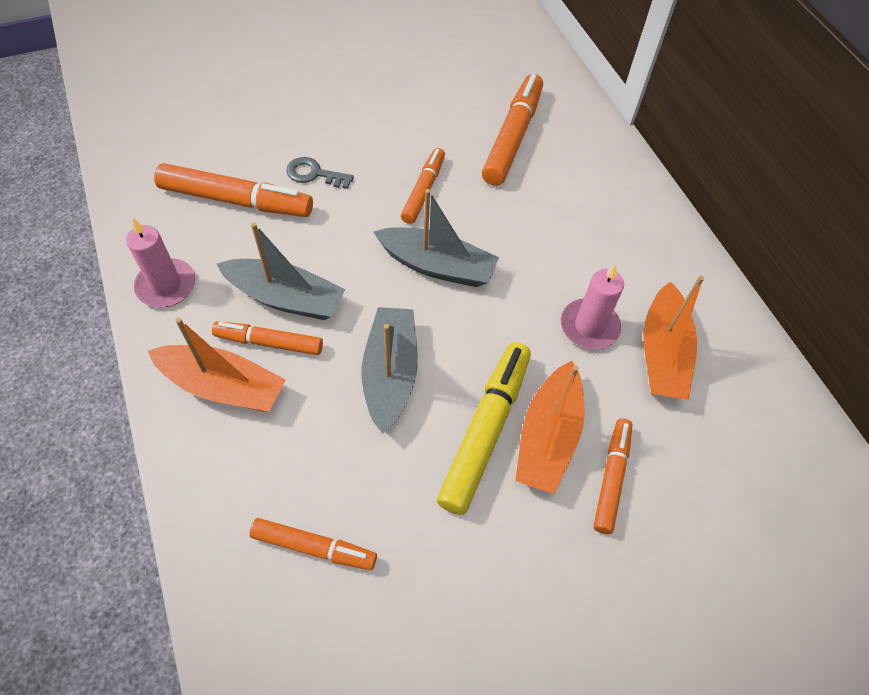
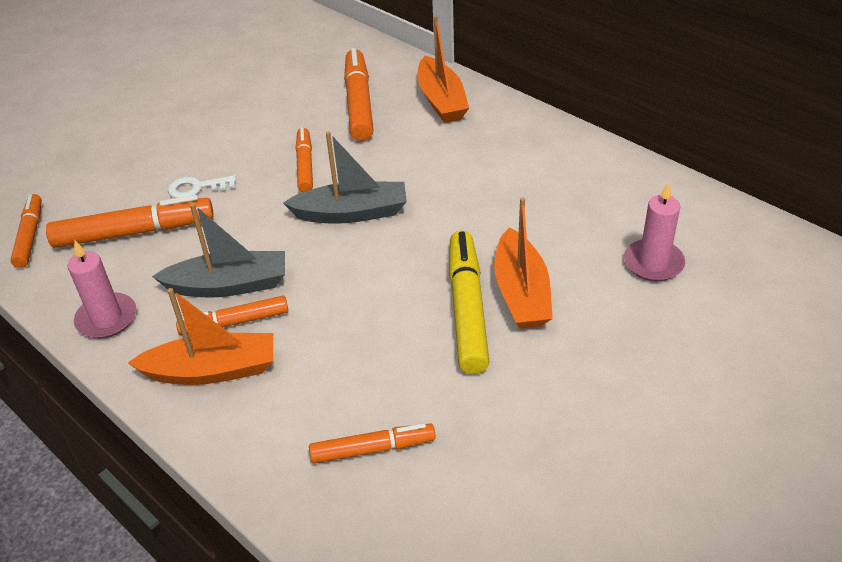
camera: 20 degrees left, 15 degrees down
grey key [286,157,354,189] -> white key [168,175,236,198]
grey boat [362,307,418,434] -> none
pink candle [561,264,624,349] -> pink candle moved to [624,182,685,281]
orange marker [593,419,633,534] -> orange marker moved to [10,194,42,268]
orange boat [643,276,704,400] -> orange boat moved to [417,16,469,123]

